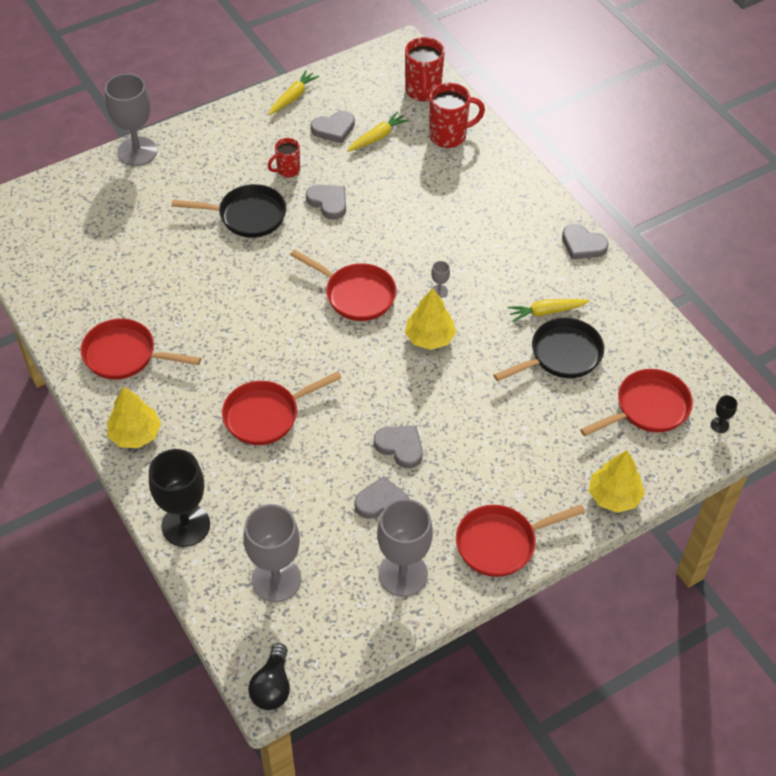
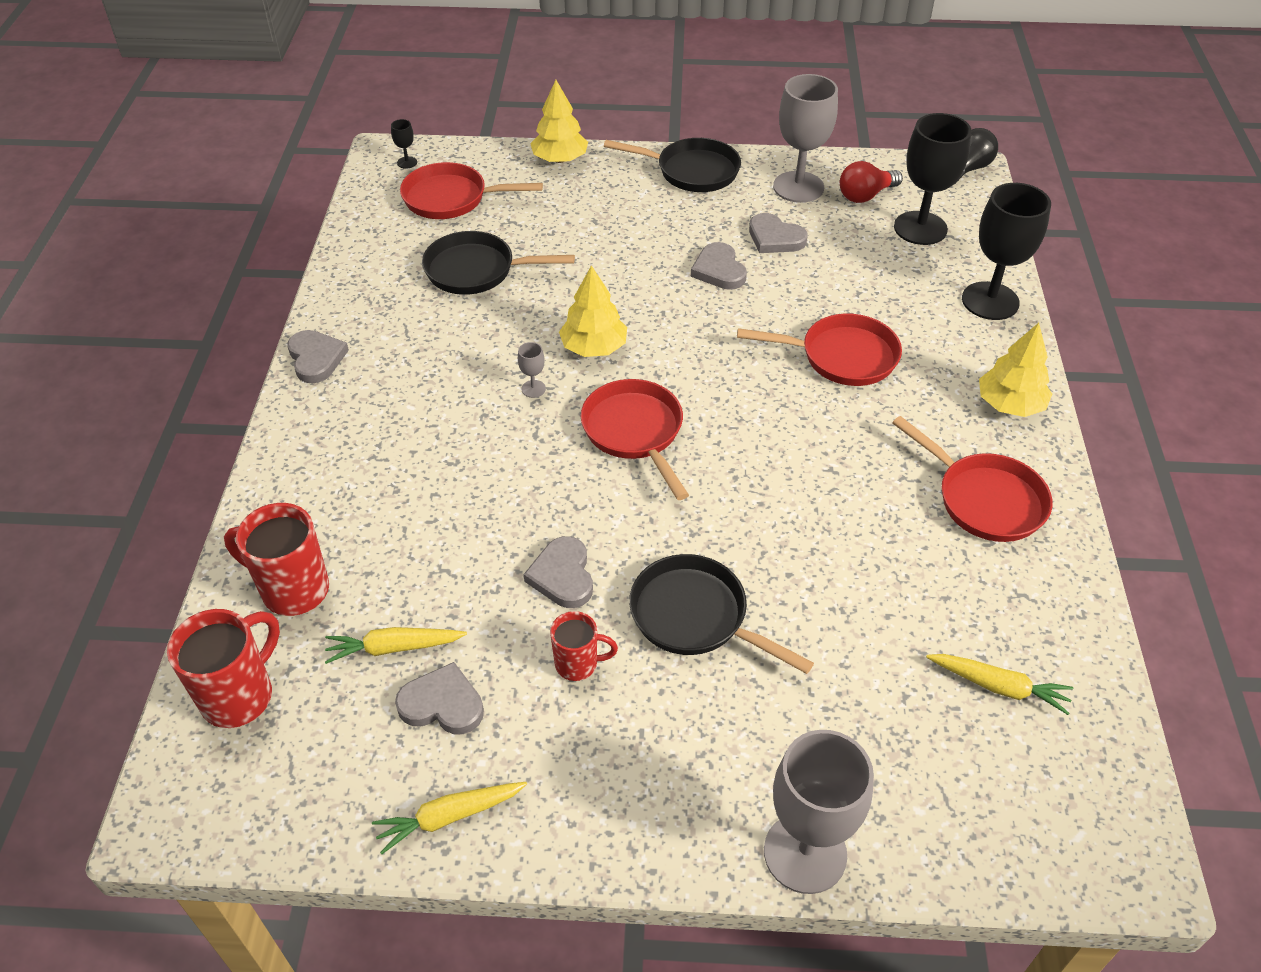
camera: 145 degrees left, 5 degrees down
grey goblet [243,504,301,602] -> black goblet [894,113,972,245]
red pan [456,505,585,577] -> black pan [604,138,741,192]
yellow carrot [508,299,590,322] -> yellow carrot moved to [926,654,1074,715]
none -> red light bulb [840,161,903,203]

